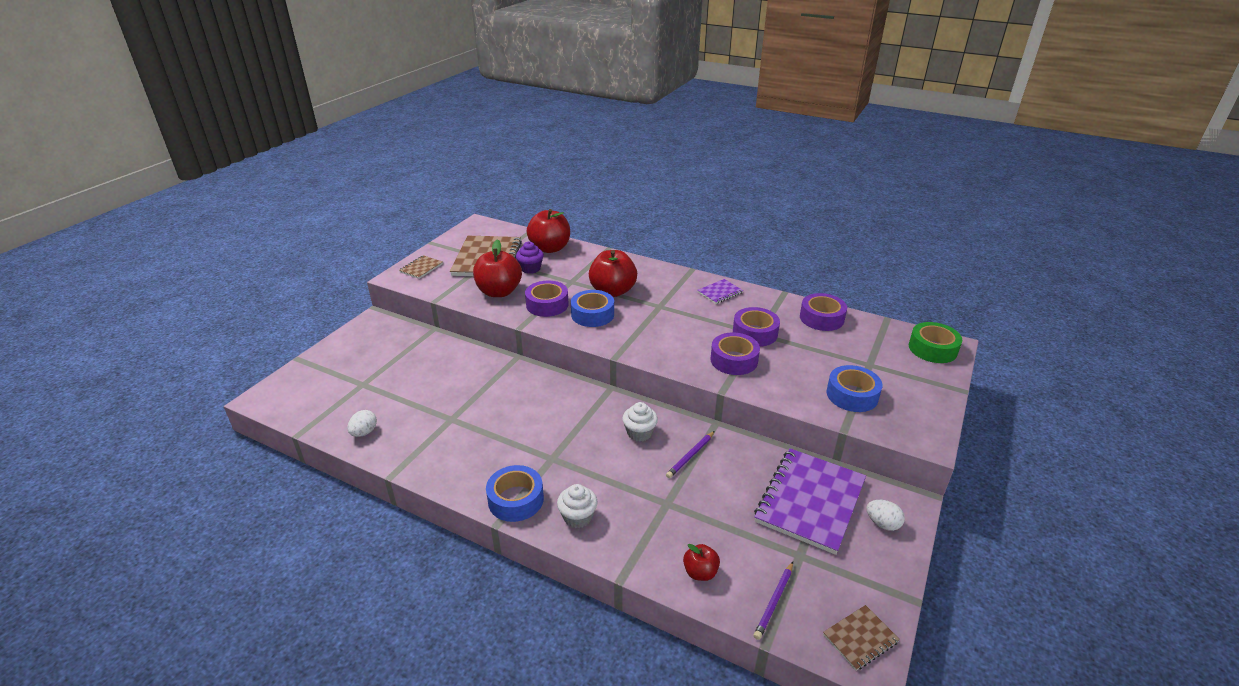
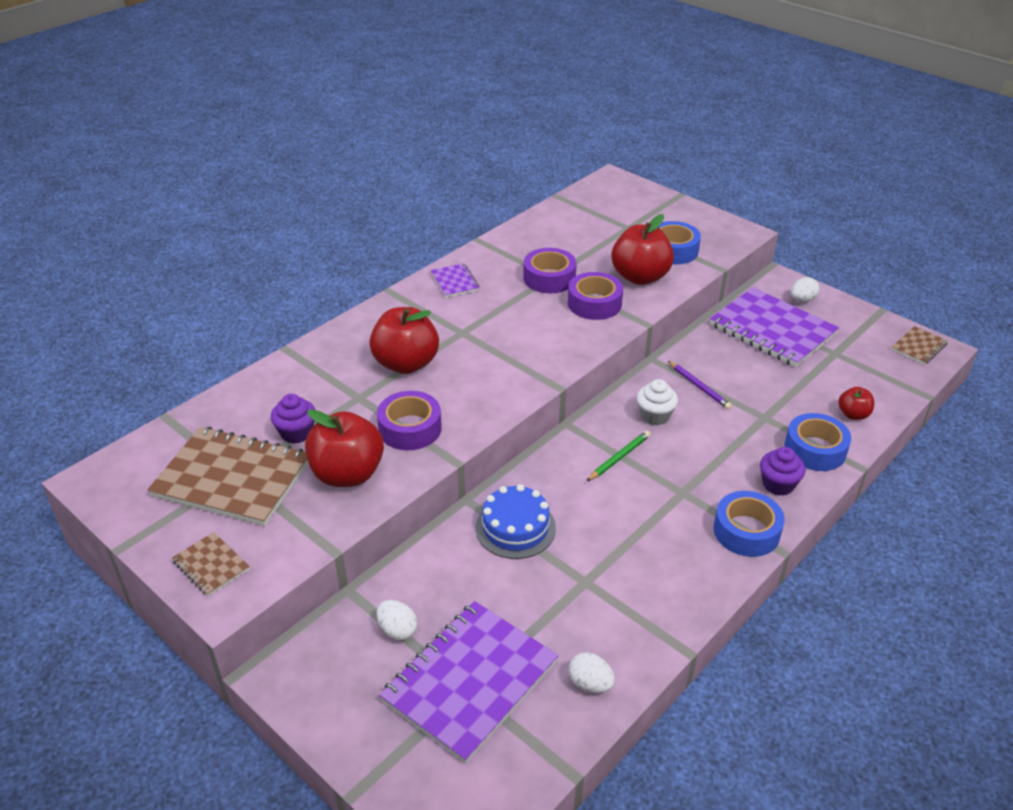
camera: 75 degrees left, 5 degrees up
red apple [527,209,570,253] -> red apple moved to [612,214,674,285]
white cupcake [557,484,597,528] -> purple cupcake [760,447,805,496]
blue tape [571,290,614,327] -> blue tape moved to [784,413,851,471]
purple pencil [754,562,793,640] -> none
purple tape [800,293,847,331] -> none
brown notebook [823,605,900,671] -> brown notebook turned 60 degrees clockwise [891,326,948,365]
green tape [909,322,962,363] -> none
none -> white egg [377,600,417,641]
none -> purple notebook [379,601,559,763]
none -> blue cake [475,484,556,559]
none -> green pencil [587,431,650,481]

